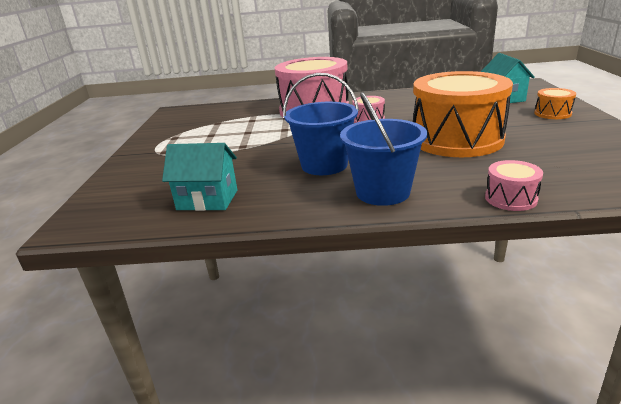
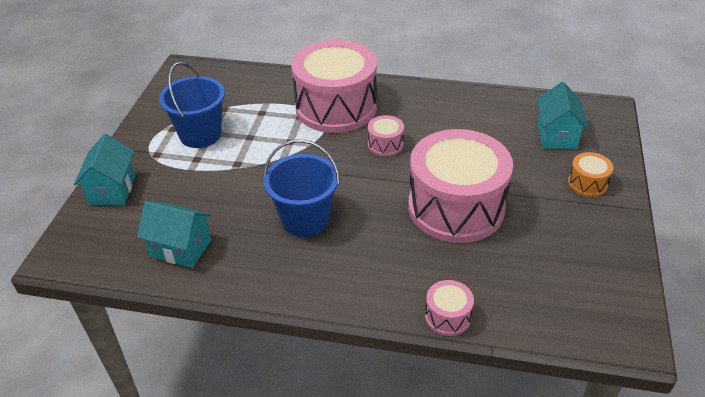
camera: 10 degrees right, 15 degrees up
blue bucket [340,92,427,206] -> blue bucket moved to [159,62,225,148]
orange drum [413,71,513,157] -> pink drum [408,129,513,243]
none -> turquoise house [74,134,136,205]

